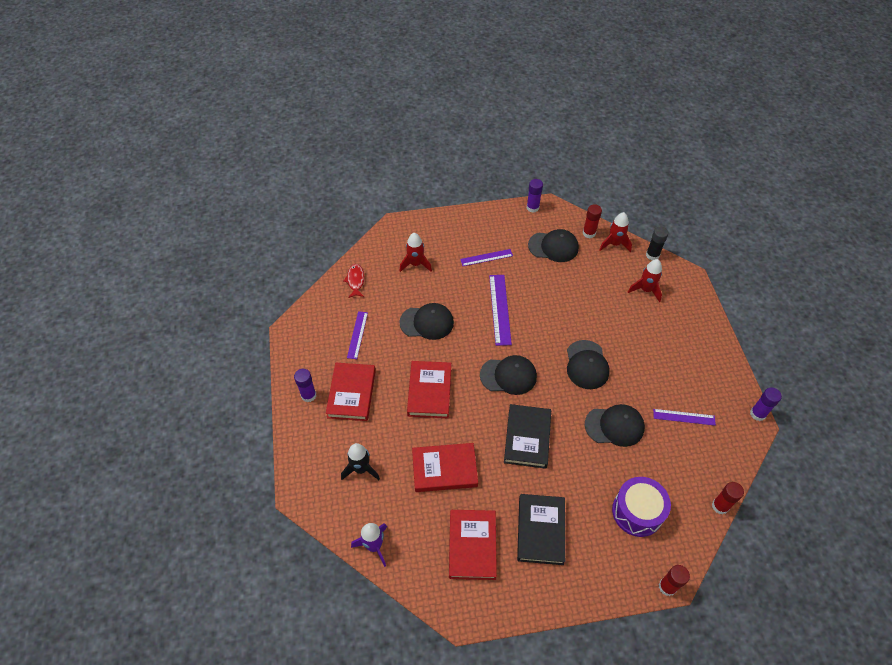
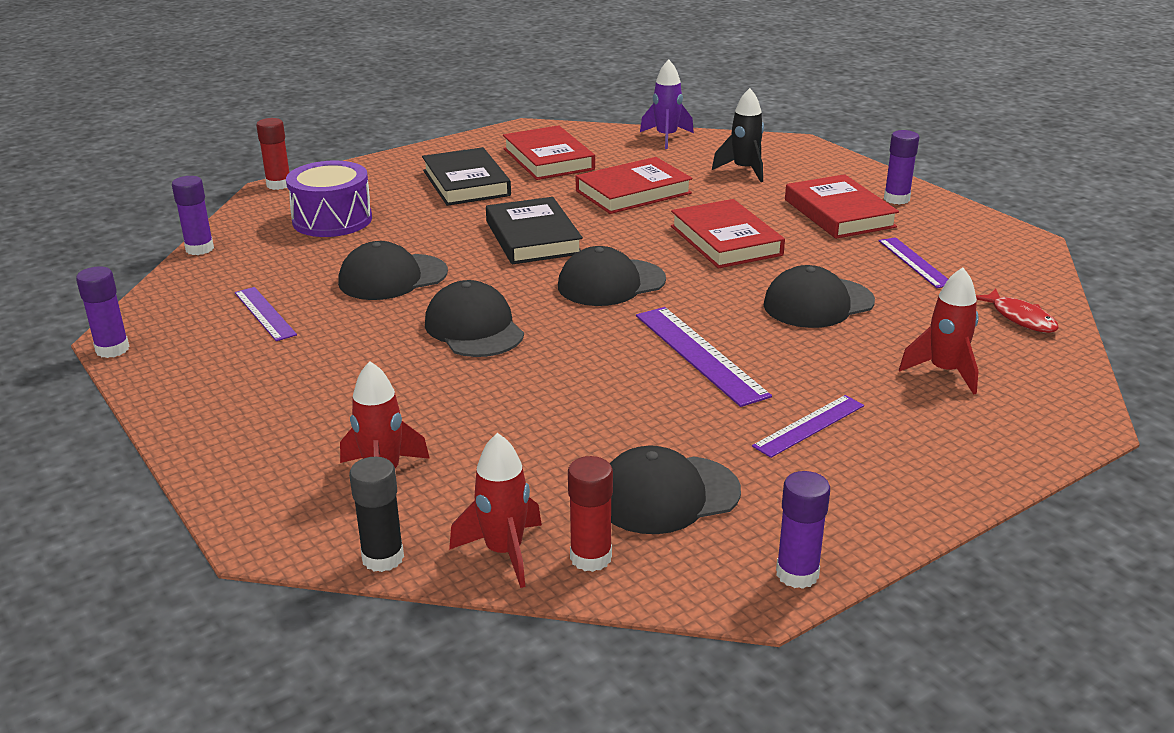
camera: 155 degrees right, 25 degrees down
purple ruler [653,409,716,426] -> purple ruler turned 75 degrees clockwise [235,287,297,341]
red glue stick [712,482,744,515] -> purple glue stick [172,176,214,255]

